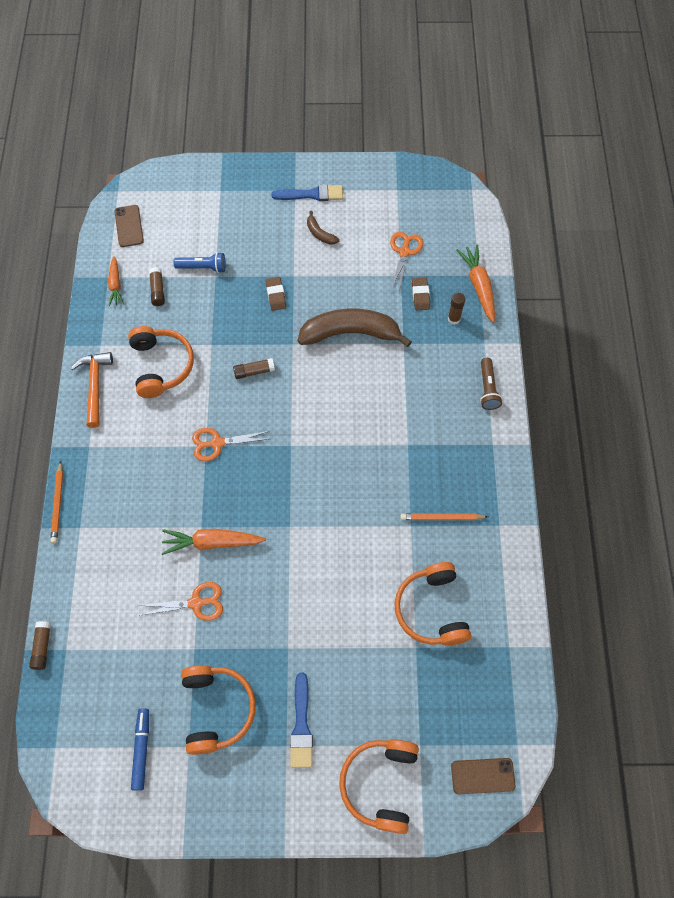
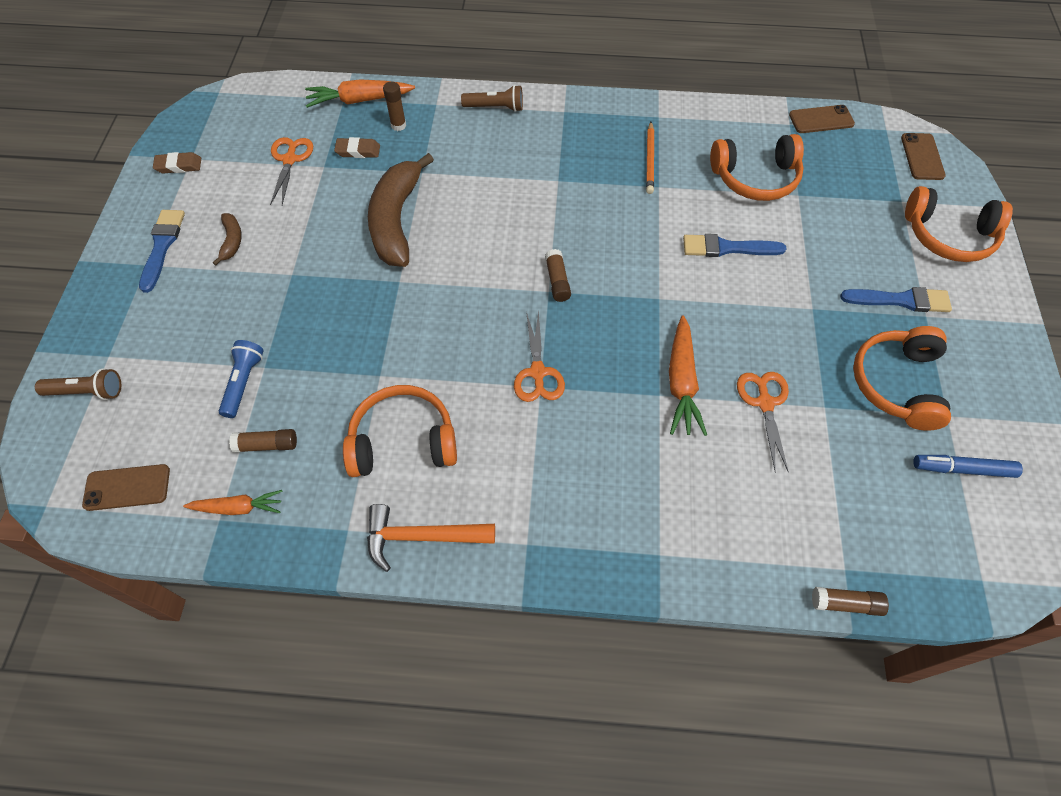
camera: 85 degrees left, 5 degrees down
orange pencil [50,461,63,543] -> none
orange headphones [181,665,256,755] -> orange headphones turned 75 degrees counterclockwise [853,326,951,431]
brown glue stick [233,358,275,379] -> brown glue stick moved to [545,249,571,302]
brown eraser [266,277,286,311] -> brown eraser moved to [153,152,201,174]
brown banana [307,211,340,245] -> brown banana turned 60 degrees counterclockwise [213,213,242,265]
orange scissors [390,232,423,292] -> orange scissors turned 75 degrees clockwise [270,137,313,205]
none -> brown flashlight [35,368,121,400]
none -> blue brush [683,234,786,257]
none -> brown phone [789,105,855,133]

